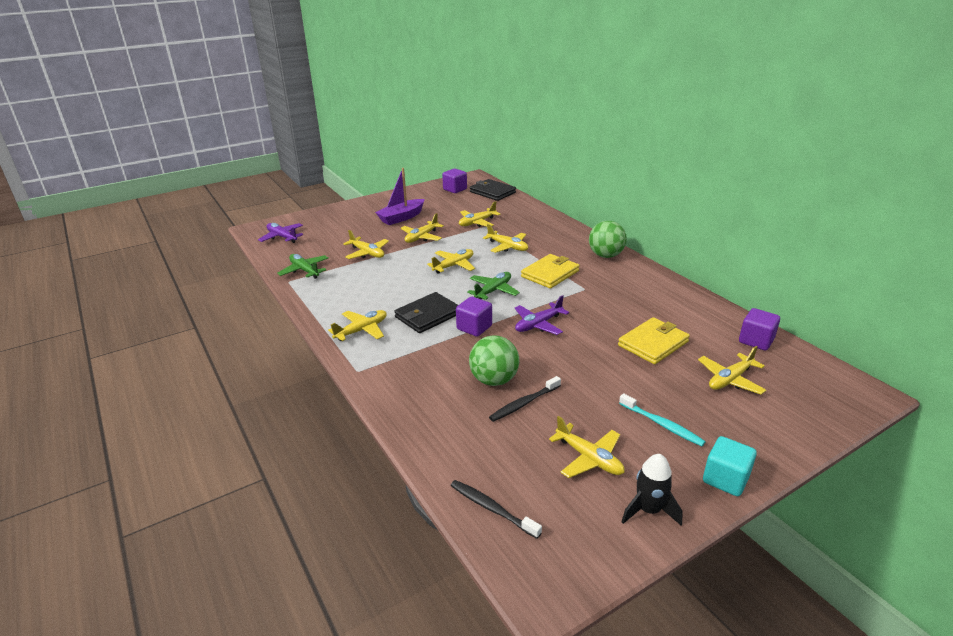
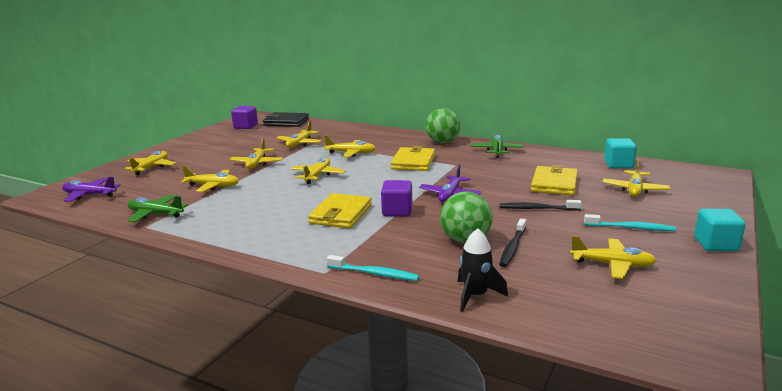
camera: 30 degrees left, 10 degrees down
yellow plane [328,310,387,341] -> yellow plane moved to [124,151,176,175]
purple boat [375,168,424,225] -> none
black wallet [394,292,458,333] -> yellow wallet [308,193,372,228]
black toothbrush [450,480,542,539] -> black toothbrush moved to [499,200,582,211]
green plane [467,272,520,300] -> green plane moved to [471,135,524,158]
black rocket [622,454,683,525] -> black rocket moved to [458,228,508,312]
purple cube [739,308,780,350] -> turquoise cube [604,138,637,168]
none -> turquoise toothbrush [327,255,419,281]

